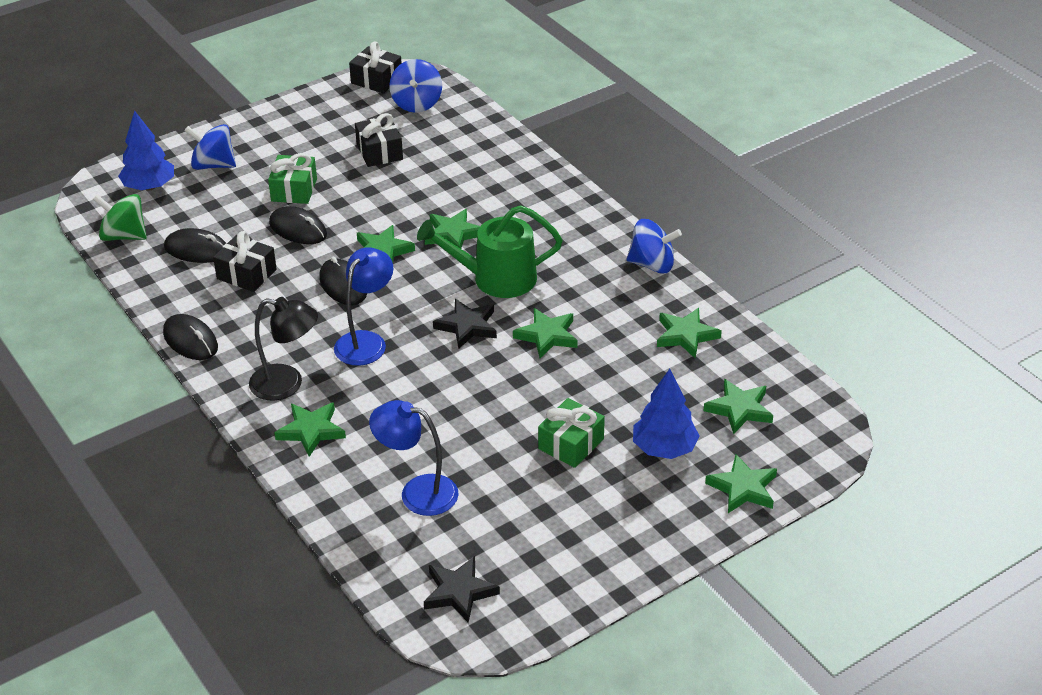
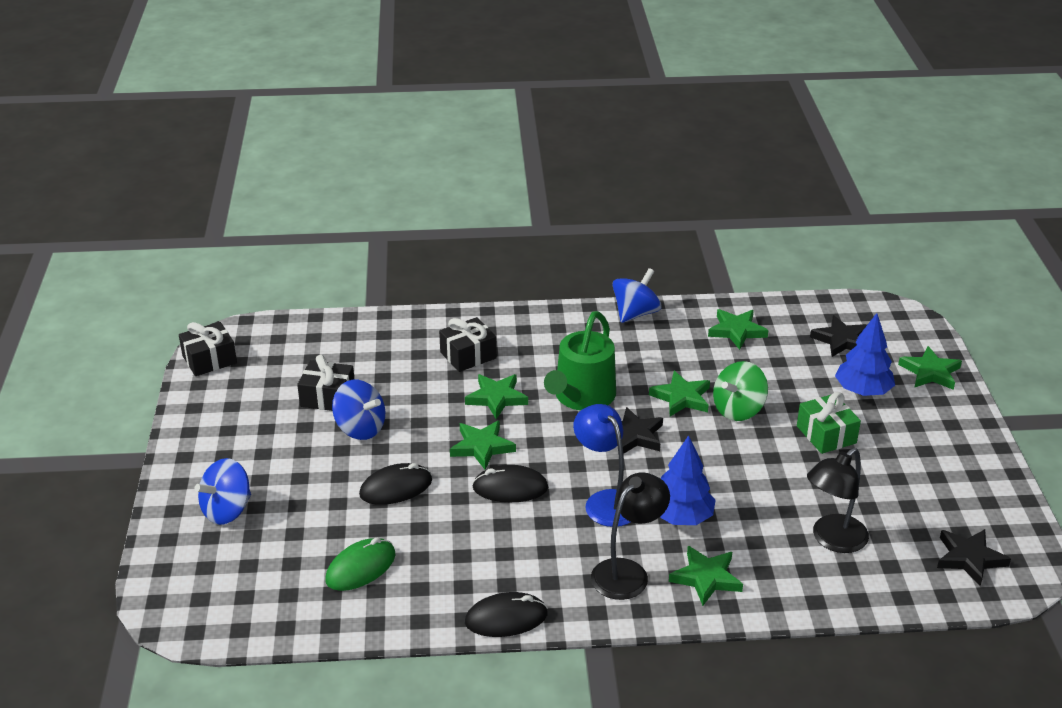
camera: 60 degrees left, 5 degrees down
green spinning top [93,194,147,241] -> green spinning top moved to [713,361,768,421]
blue tree [118,110,174,191] -> blue tree moved to [660,435,716,525]
black mouse [164,228,227,263] -> green mouse [325,538,395,591]
black gift [213,231,277,292] -> black gift moved to [439,317,497,372]
green gift [268,153,317,204] -> none
blue lamp [369,400,459,516] -> black lamp [807,448,869,553]
blue spinning top [389,59,442,113] -> blue spinning top moved to [332,380,385,440]
green star [704,379,773,434] -> black star [810,315,867,357]

